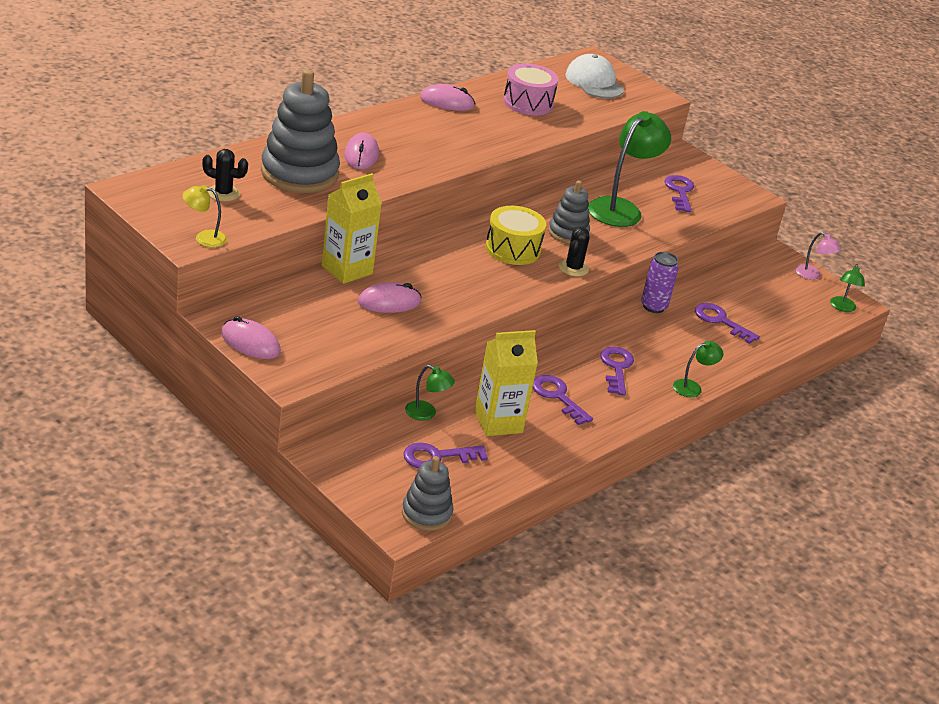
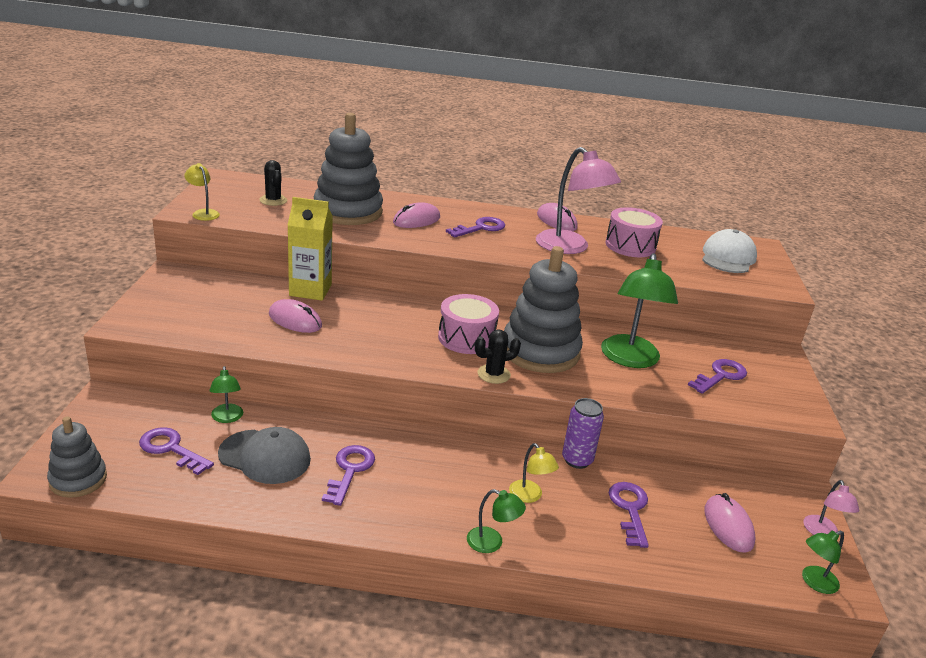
camera: 50 degrees right, 5 degrees down
pink mouse [221,316,281,359] -> pink mouse moved to [704,493,756,553]
yellow carton [474,330,538,436] -> grey cap [218,427,311,484]
yellow drum [486,206,546,265] -> pink drum [438,294,499,354]
grey stacking toy [548,181,590,244] -> grey stacking toy [504,246,583,373], size x1.80
green lamp [588,111,671,227] -> green lamp turned 105 degrees clockwise [601,253,678,368]
purple key [600,347,634,395] -> purple key moved to [446,217,505,237]
none -> yellow lamp [509,443,559,503]
none -> pink lamp [536,147,621,254]

